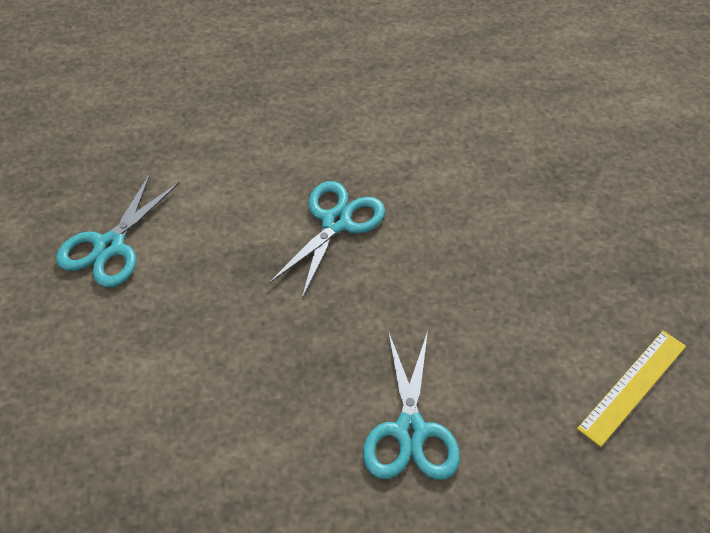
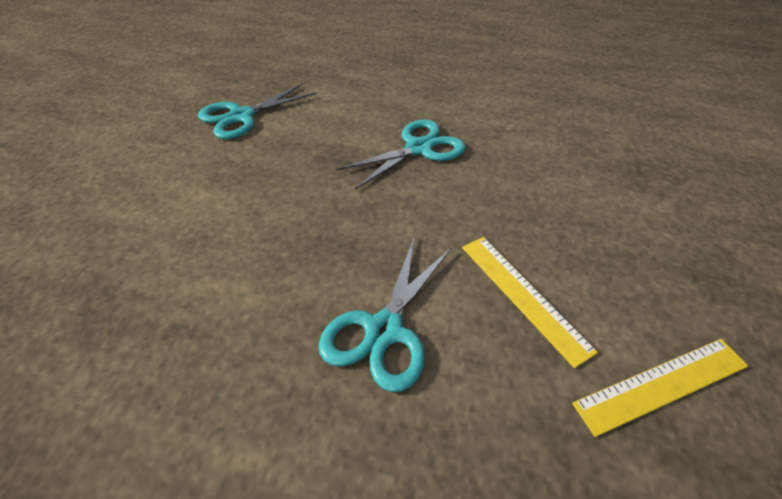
camera: 25 degrees right, 5 degrees down
none -> yellow ruler [462,237,598,368]

